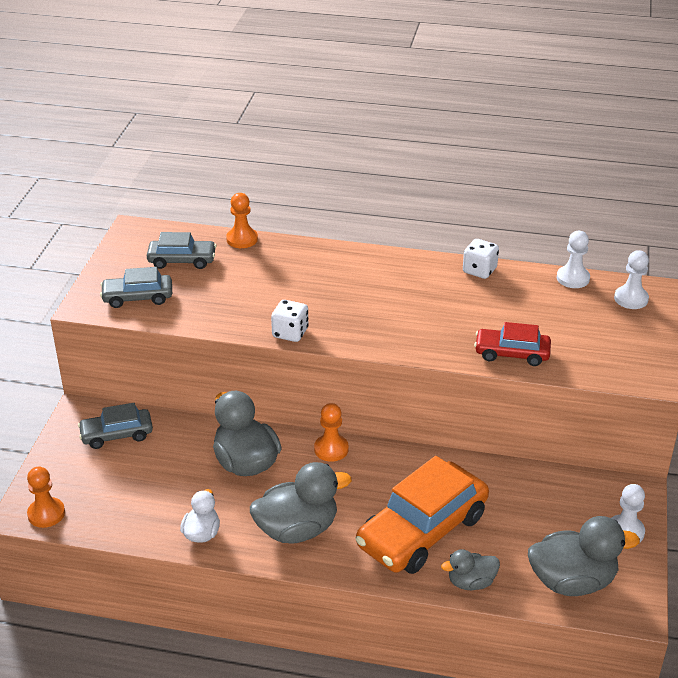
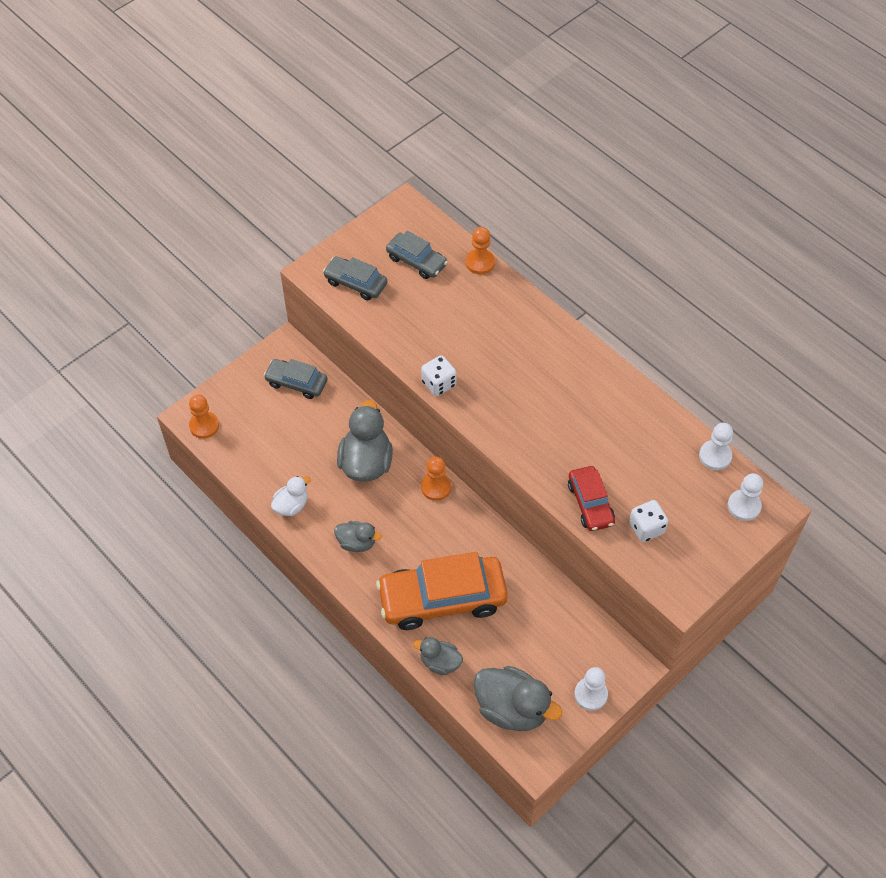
camera: 35 degrees right, 20 degrees up
grey duck [250,462,352,544] -> grey duck [334,521,382,552], size x0.56
white dice [463,239,499,279] -> white dice moved to [629,500,668,542]
red car [474,322,551,366] -> red car turned 150 degrees counterclockwise [568,466,615,531]

